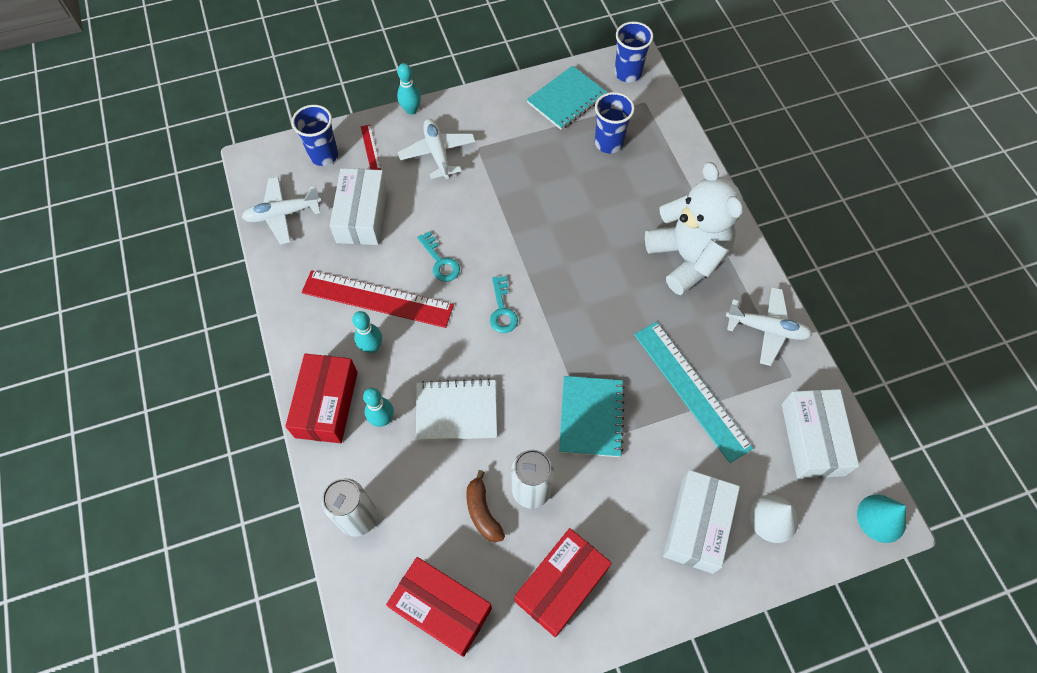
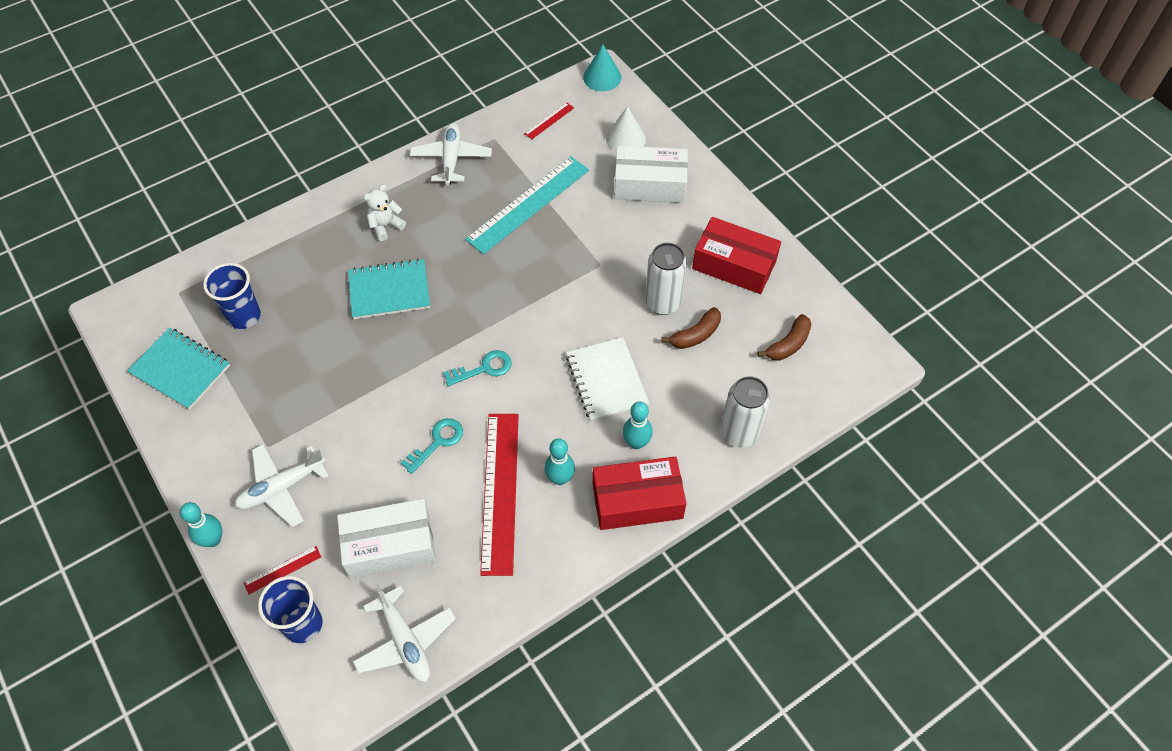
camera: 105 degrees left, 5 degrees down
red box [386,557,492,657] -> brown banana [758,314,811,361]
turquoise notebook [559,376,625,457] -> turquoise notebook moved to [348,258,430,319]
blue cup [614,22,653,82] -> none
white teddy bear [645,162,743,295] -> white teddy bear [364,184,406,241], size x0.43
white box [782,389,859,479] -> red ruler [525,103,574,139]

